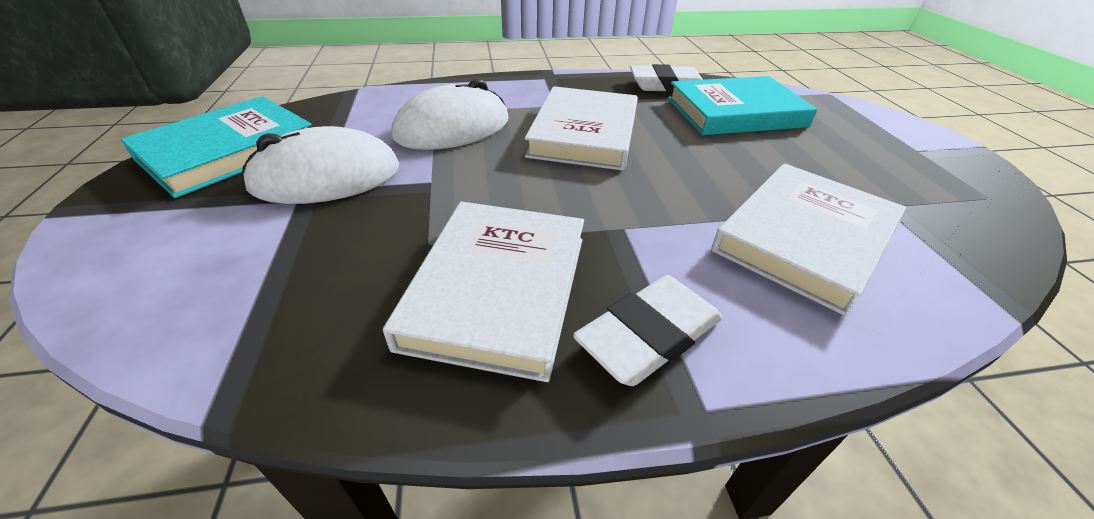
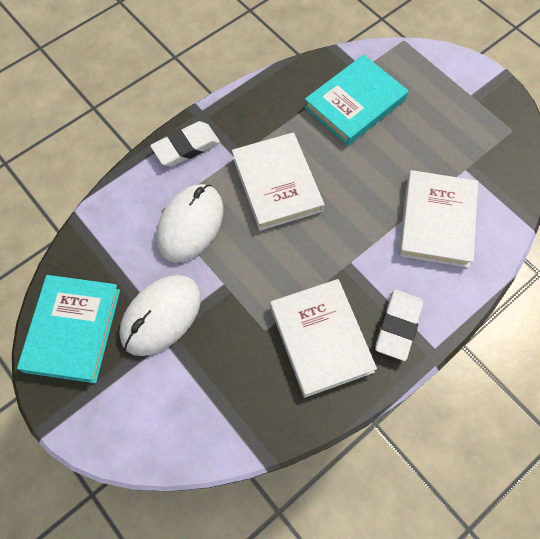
camera: 30 degrees left, 25 degrees up
white eraser [630,64,703,92] -> white eraser moved to [150,121,220,167]

